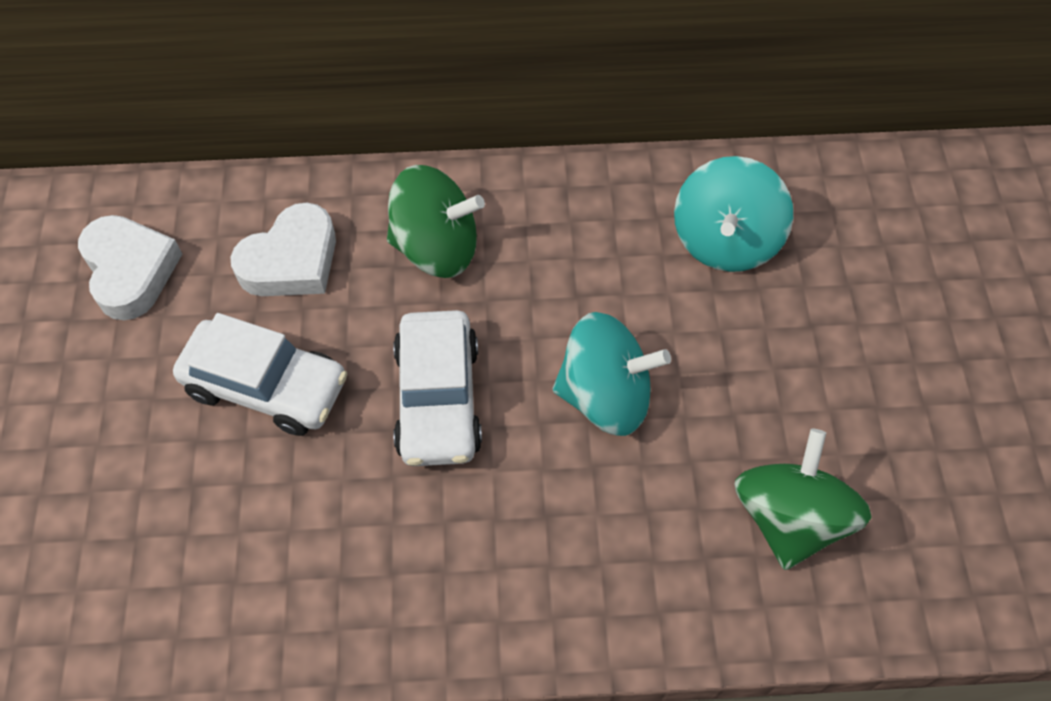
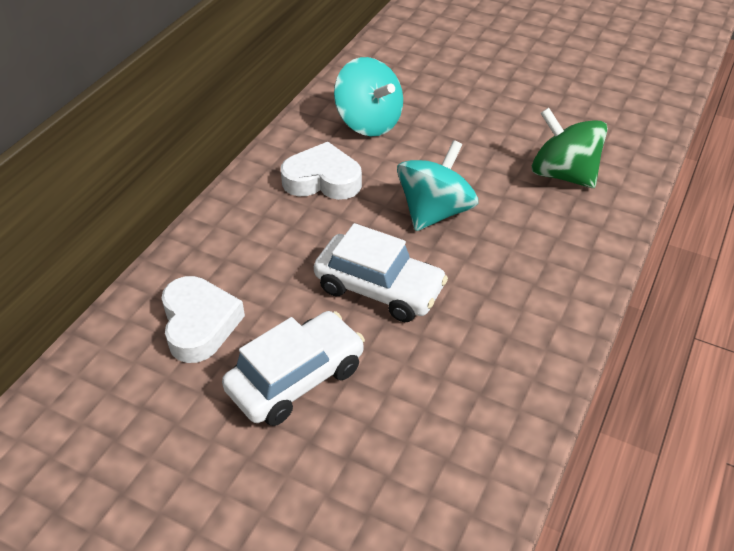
camera: 60 degrees left, 15 degrees down
white heart [78,215,182,320] -> white heart moved to [281,142,362,200]
green spinning top [387,165,485,278] -> none

